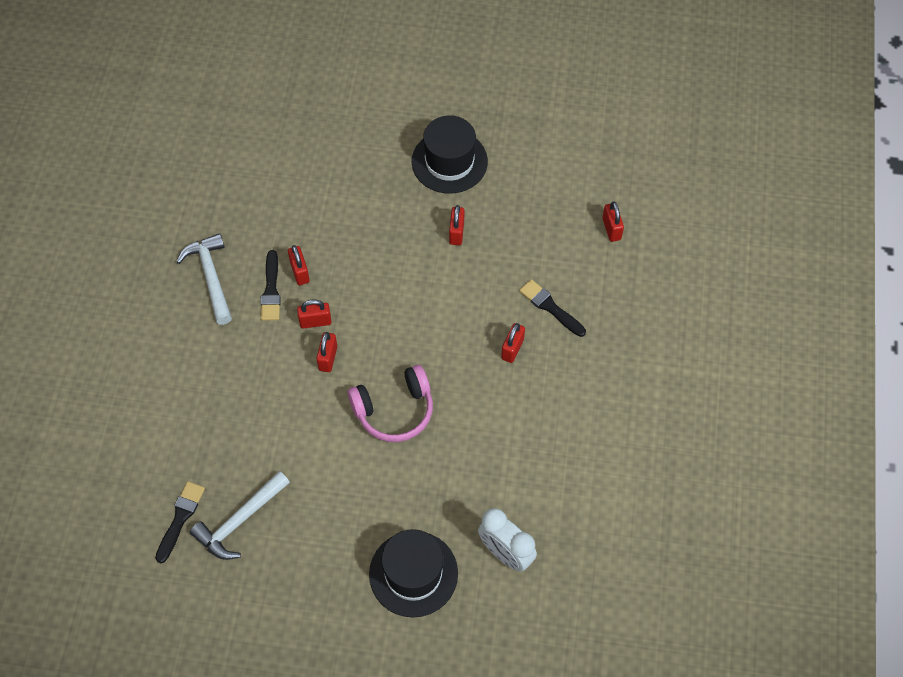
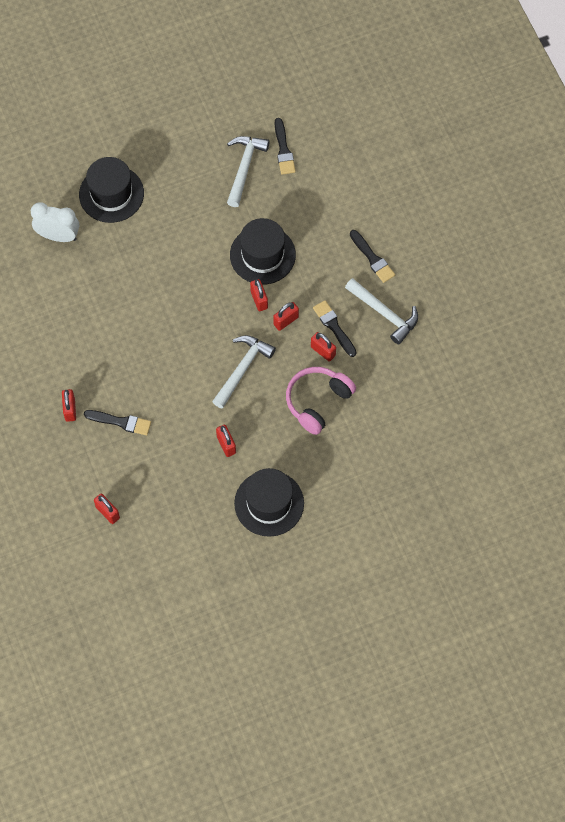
camera: 150 degrees right, 5 degrees up
pink headphones [347,365,433,442] -> pink headphones moved to [286,367,356,435]
red padlock [501,323,525,363] -> red padlock moved to [62,389,76,422]
none -> white hammer [212,335,276,409]
none -> black hat [230,218,296,285]
none -> black brush [350,230,395,283]

